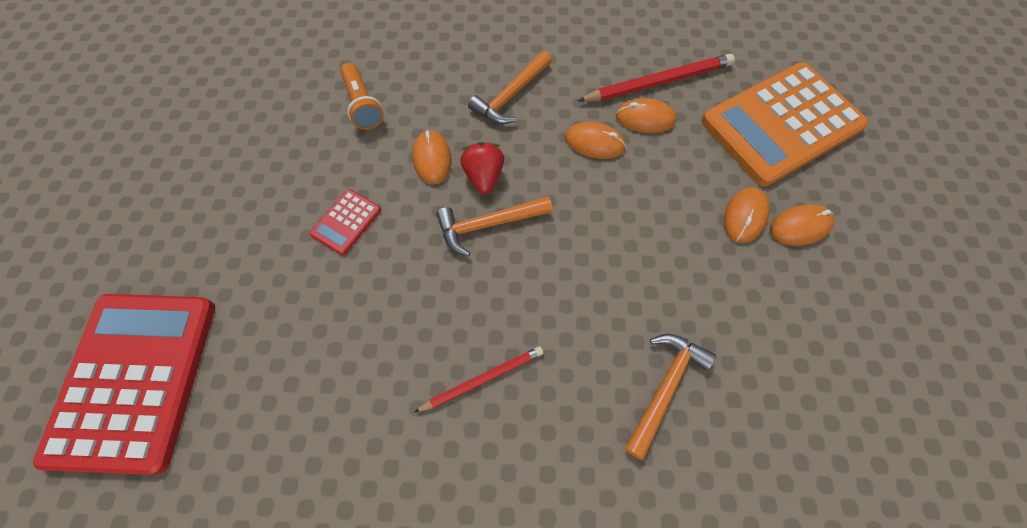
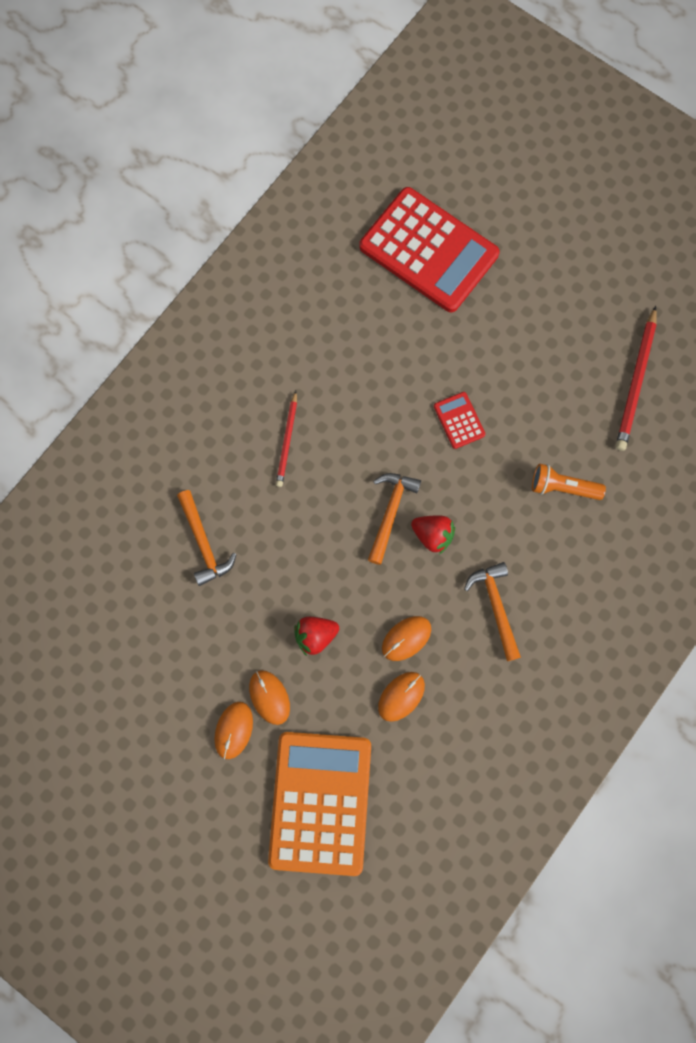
camera: 125 degrees right, 10 degrees up
orange mouse [413,130,452,184] -> none
red pencil [578,54,735,102] -> red pencil moved to [616,306,657,451]
none -> red strawberry [294,617,339,656]

